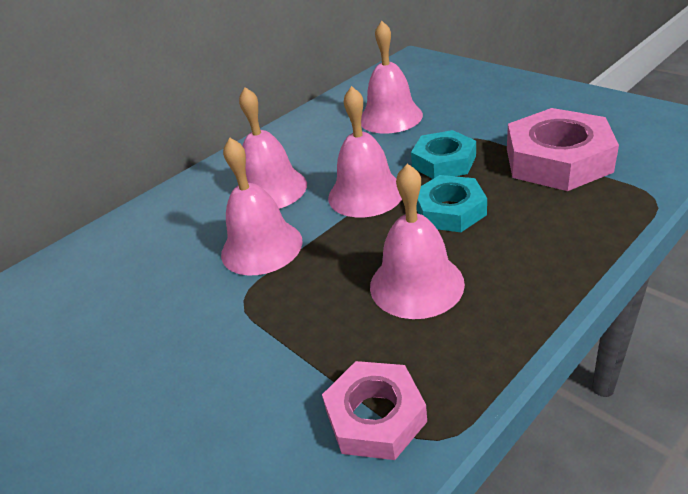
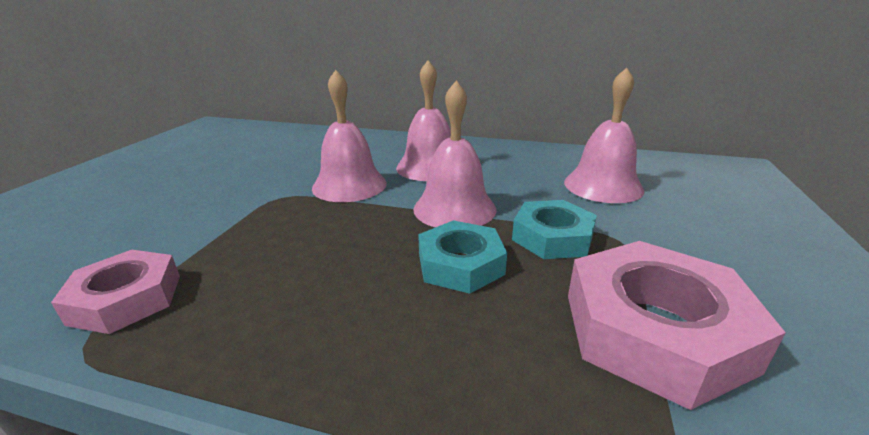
camera: 55 degrees right, 10 degrees down
pink bell [370,163,465,319] -> none

